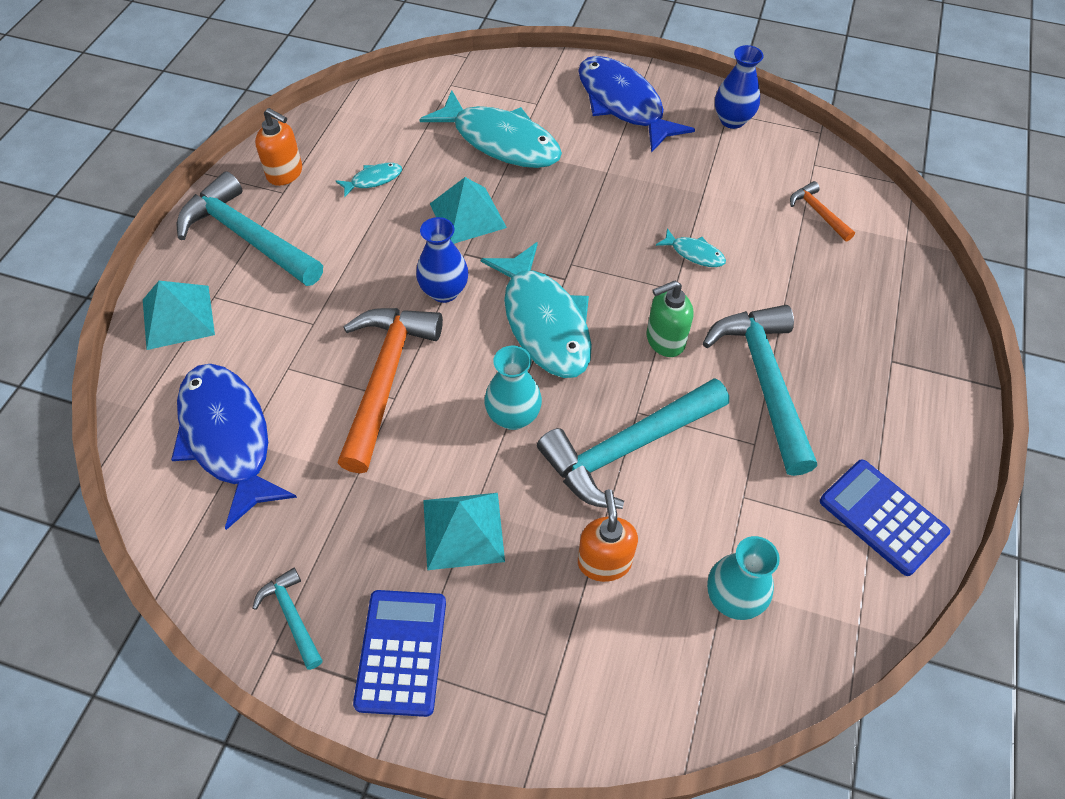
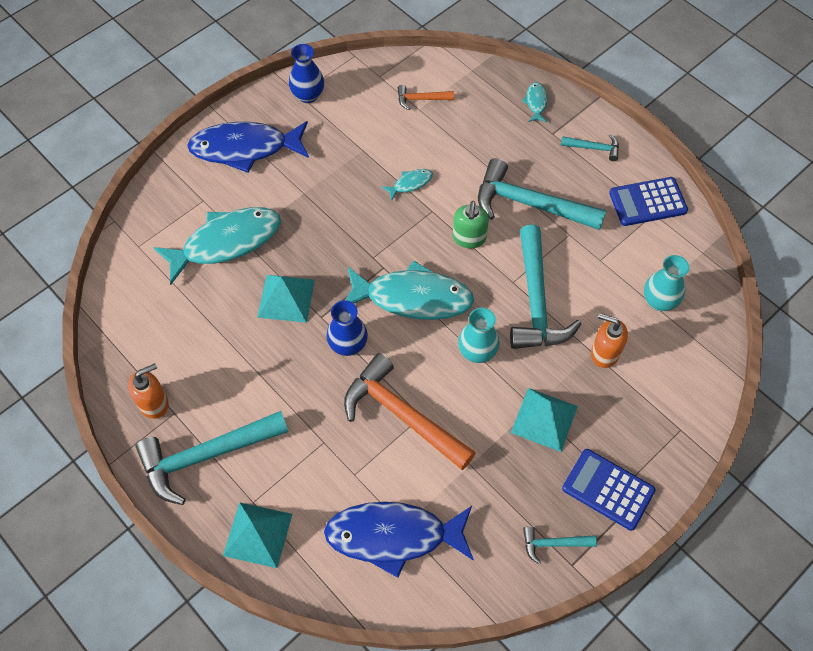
camera: 60 degrees left, 5 degrees up
turquoise fish [336,163,402,197] -> turquoise fish moved to [522,82,547,122]
none -> turquoise hammer [561,134,619,161]

